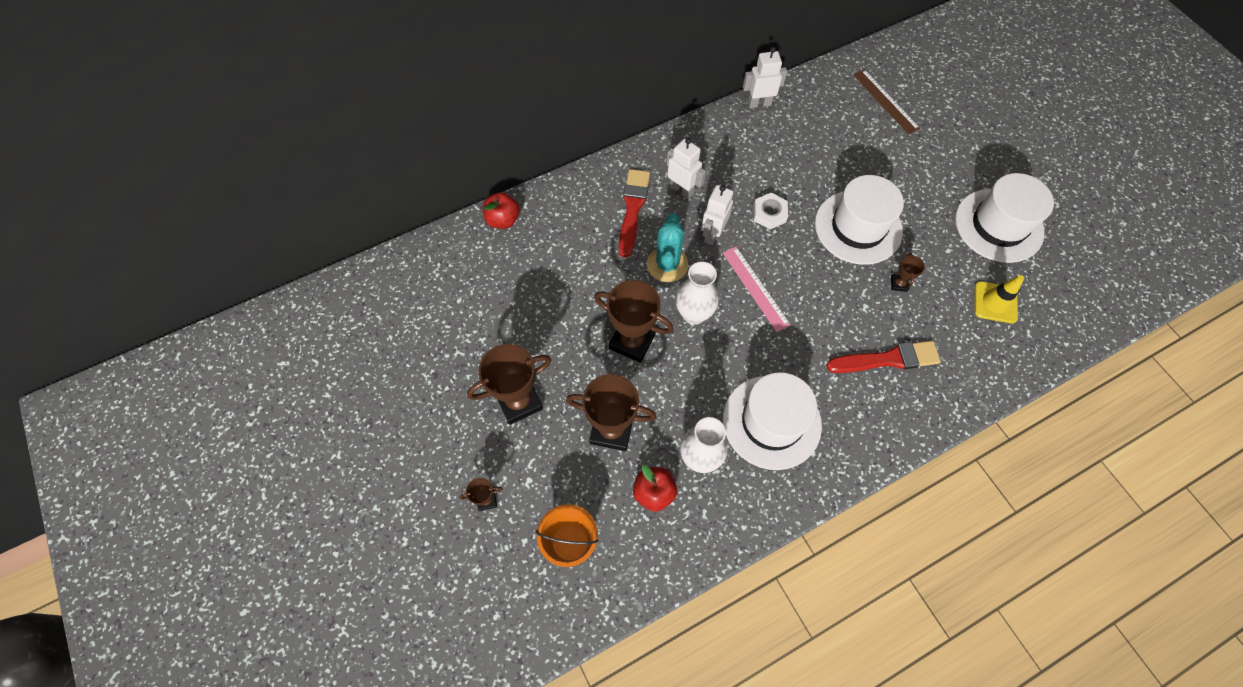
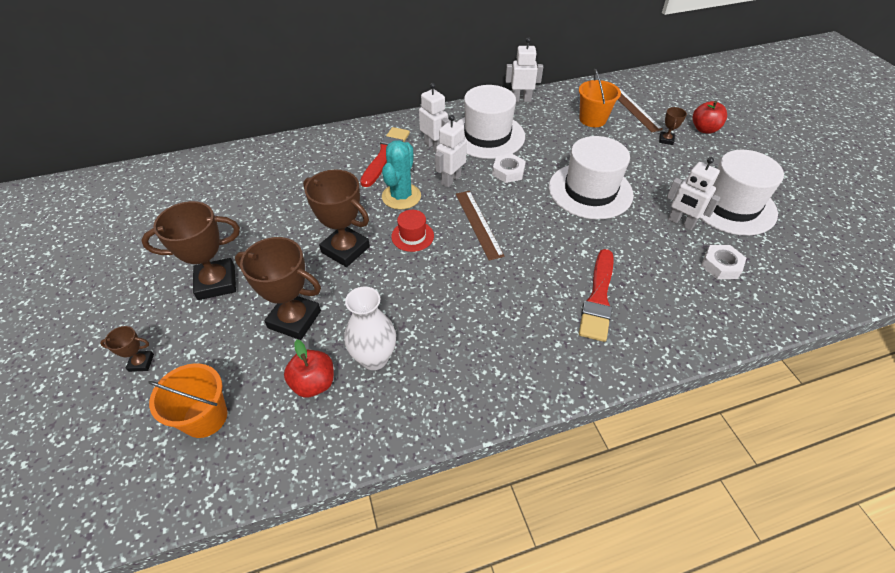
camera: 10 degrees right, 15 degrees down
red apple [482,192,520,229] -> red apple moved to [692,101,727,134]
white vase [676,262,719,325] -> red hat [391,210,434,252]
pink ruler [723,246,791,332] -> brown ruler [456,191,504,260]
white hat [723,372,822,470] -> white hat moved to [456,85,525,159]
red brush [826,341,941,373] -> red brush turned 105 degrees clockwise [579,249,614,342]
brown trophy [891,252,925,292] -> brown trophy moved to [659,107,687,145]
yellow traffic cone [975,275,1024,323] -> white nut [701,245,746,279]
none -> orange bucket [579,69,621,127]
none -> white robot [667,157,721,230]

